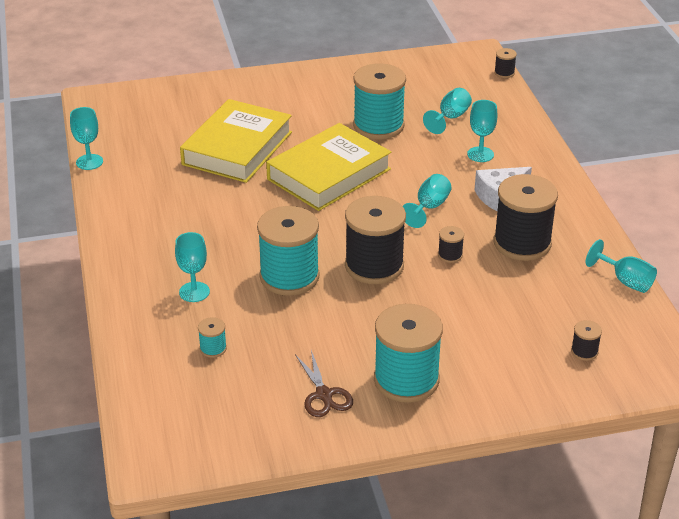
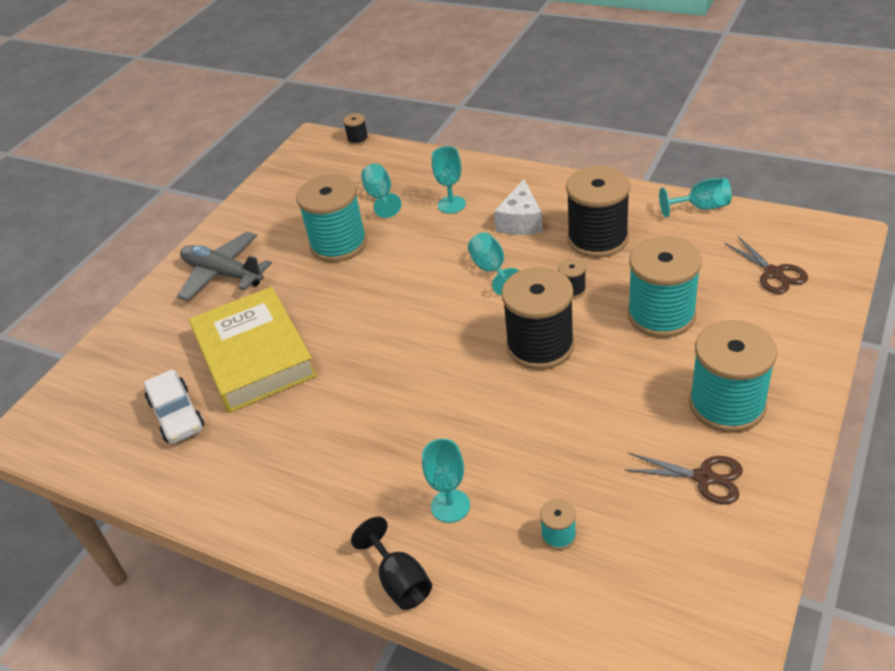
camera: 45 degrees left, 5 degrees up
turquoise goblet [70,107,103,170] -> none
turquoise spool [257,206,320,296] -> turquoise spool moved to [627,236,702,338]
yellow book [266,123,391,211] -> none
black spool [571,320,602,361] -> brown scissors [725,236,808,294]
none -> white car [144,369,204,444]
none -> grey plane [177,232,272,301]
none -> black goblet [351,517,432,610]

